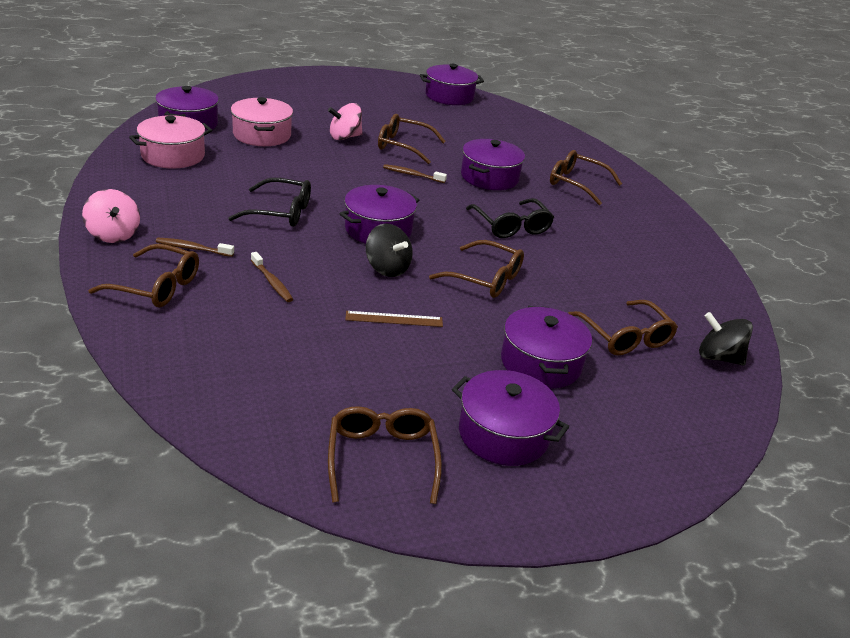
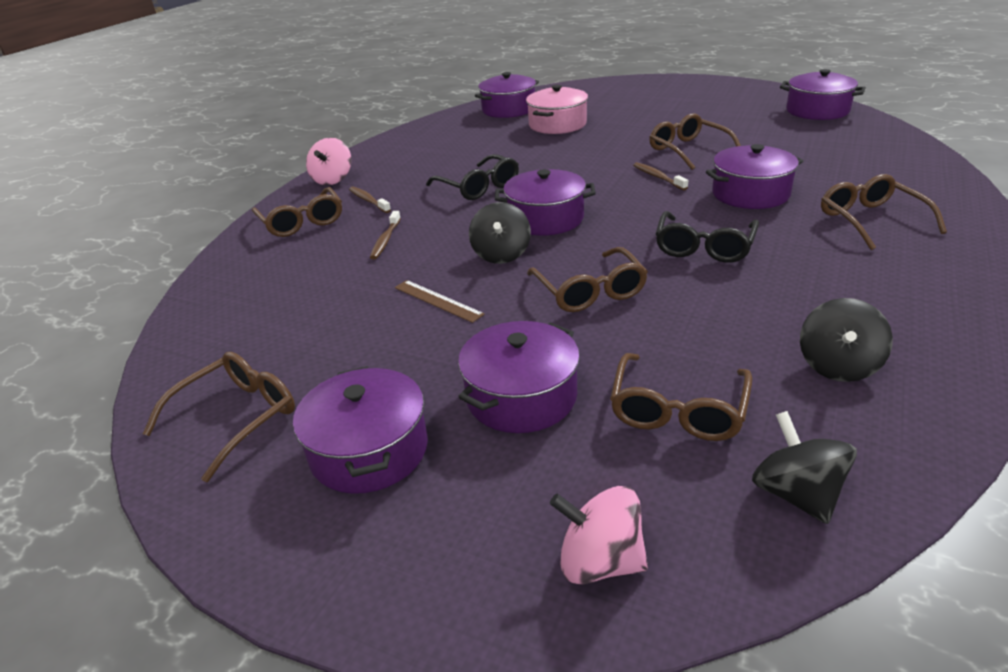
camera: 50 degrees right, 0 degrees up
pink pot [129,115,212,169] -> none
pink spinning top [328,103,363,140] -> pink spinning top moved to [550,486,648,584]
none -> black spinning top [800,298,893,382]

